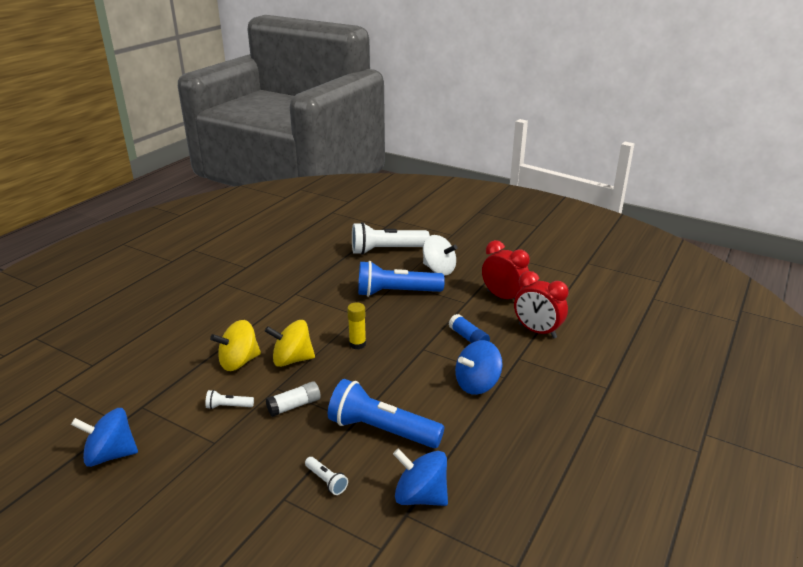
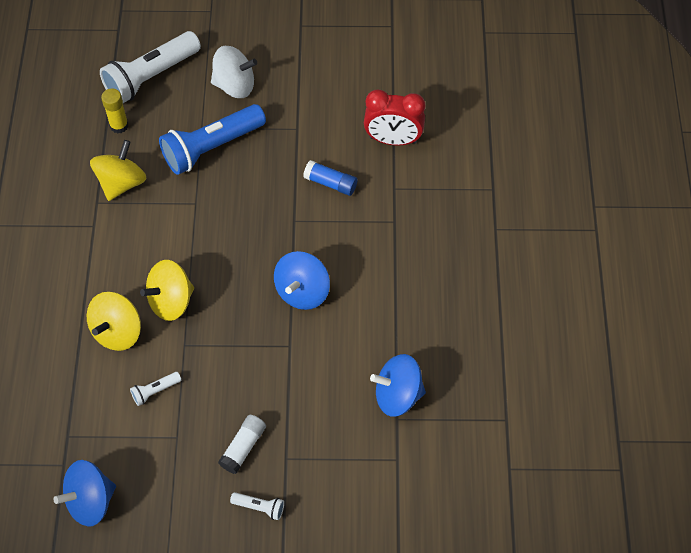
camera: 30 degrees left, 30 degrees up
white glue stick [266,381,321,417] -> white glue stick moved to [218,415,266,474]
white flashlight [305,457,348,495] -> white flashlight moved to [230,492,284,520]
blue flashlight [328,379,444,448] -> none
yellow glue stick [347,302,366,350] -> yellow glue stick moved to [101,88,128,134]
blue spinning top [455,340,502,395] -> blue spinning top moved to [274,251,330,310]
red clock [482,240,530,300] -> none
none -> yellow spinning top [90,140,147,201]

